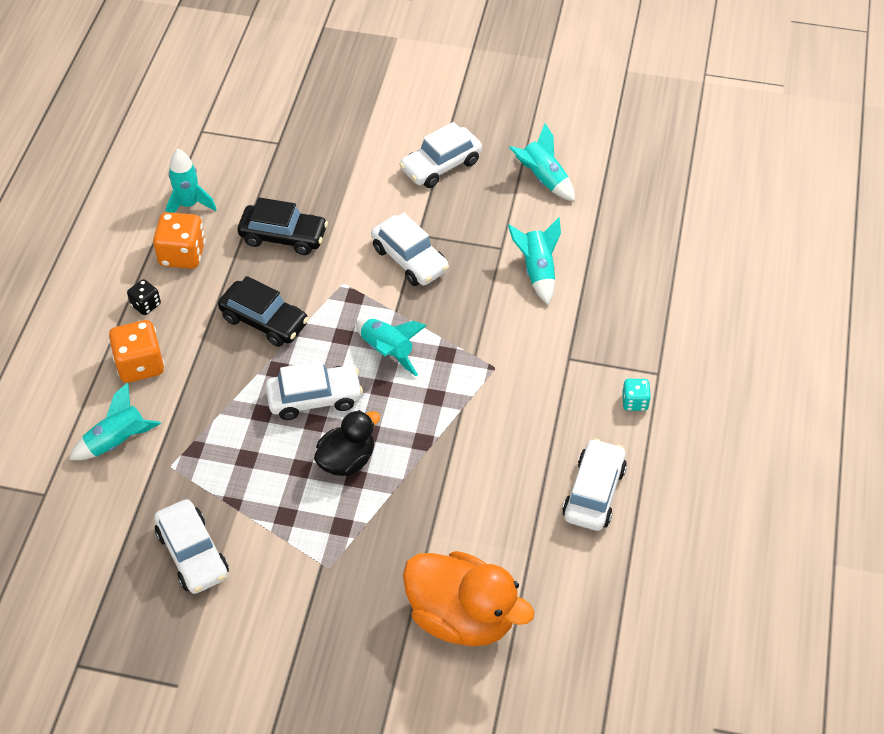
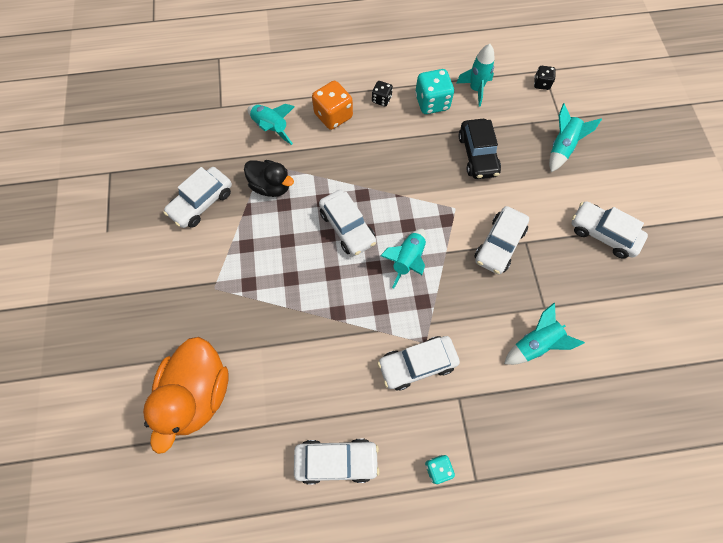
camera: 70 degrees right, 15 degrees up
orange dice [153,212,206,269] -> turquoise dice [415,69,454,114]
black car [218,276,309,347] -> none
black duck [314,410,380,476] -> black duck moved to [244,160,294,197]
turquoise rocket [509,124,575,201] -> turquoise rocket moved to [549,103,602,172]
none -> white car [377,336,460,391]
none -> black dice [534,66,556,90]

